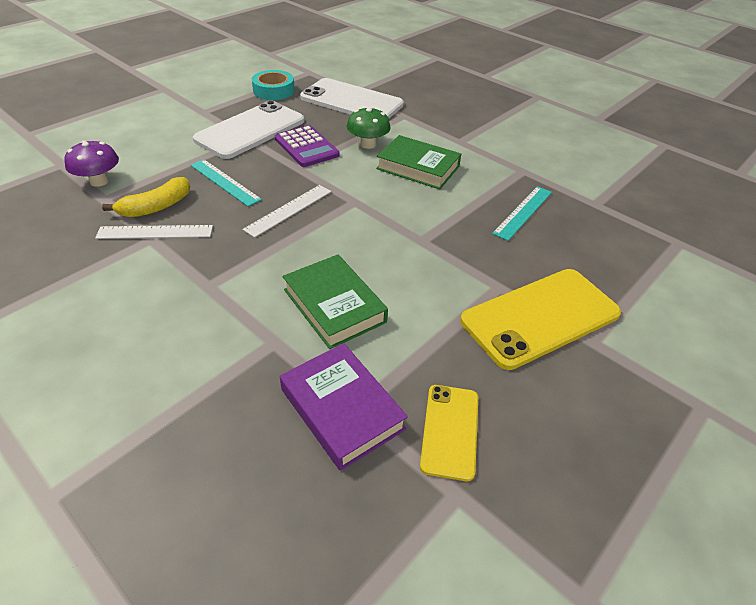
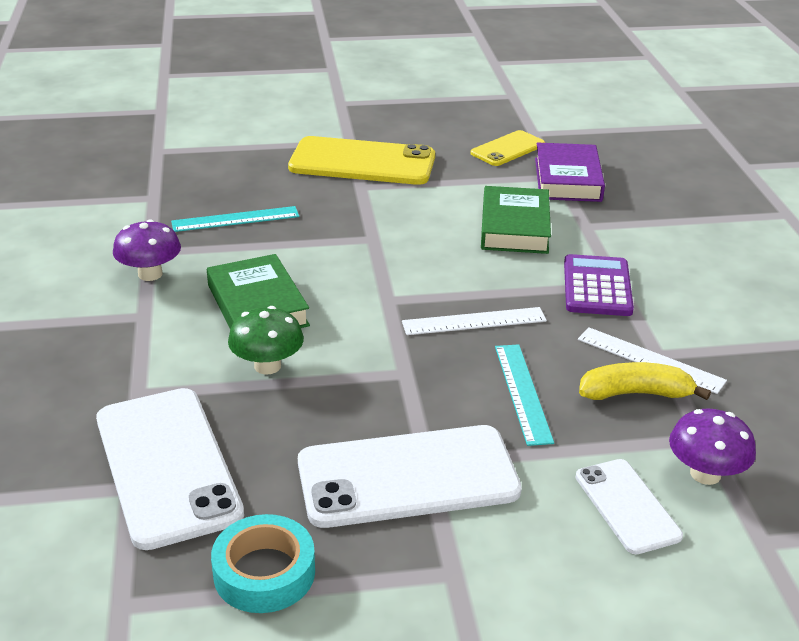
camera: 140 degrees left, 10 degrees down
purple calculator [275,125,339,167] -> purple calculator moved to [564,254,634,316]
none -> purple mushroom [113,219,181,281]
none -> white phone [575,459,683,554]

